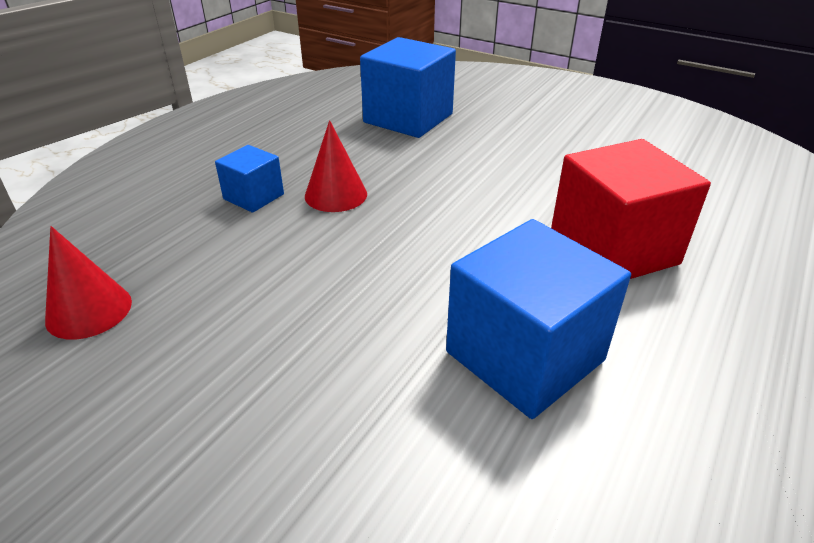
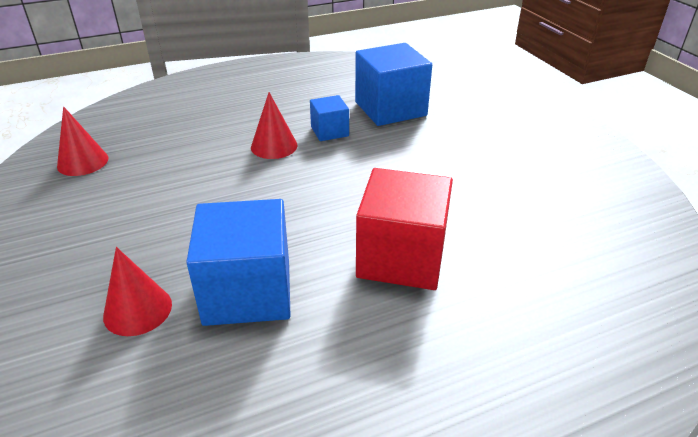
camera: 35 degrees right, 0 degrees up
blue cube [215,145,284,213] -> blue cube moved to [310,95,349,141]
none -> red cone [103,247,172,336]

